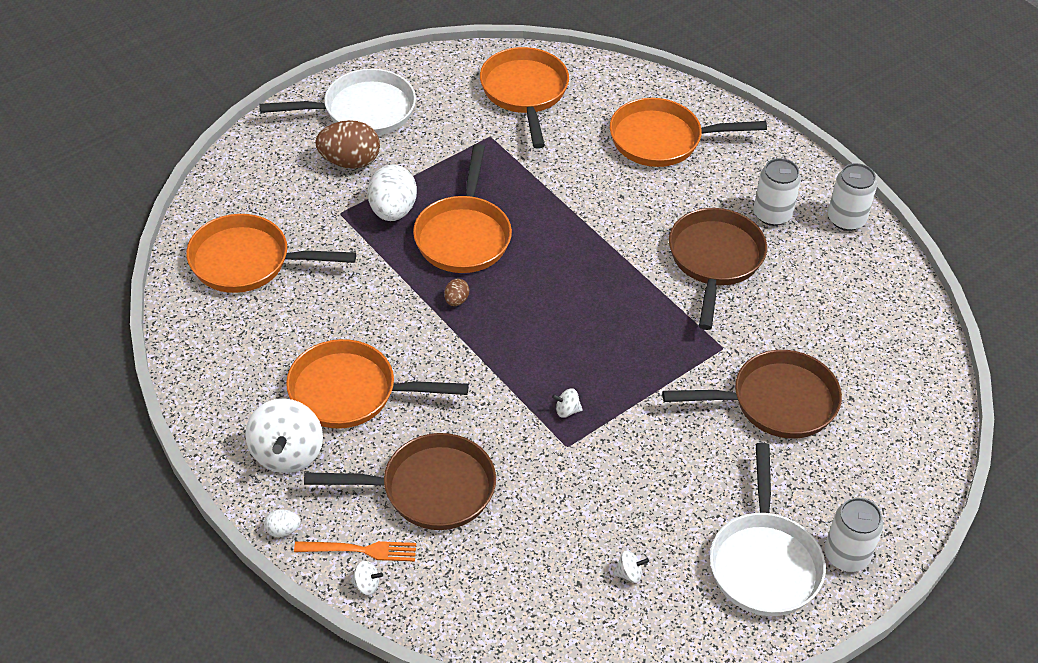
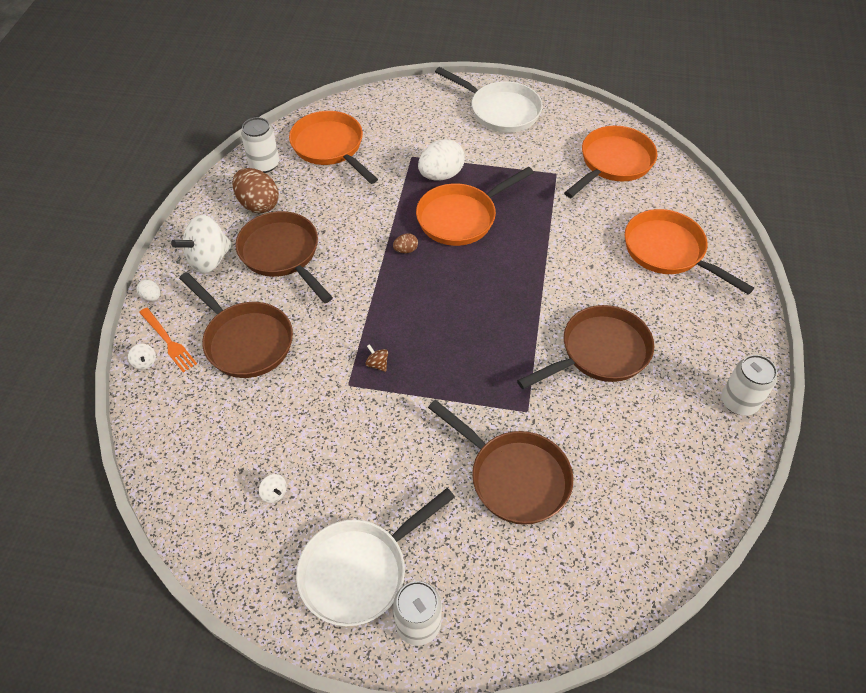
camera: 50 degrees right, 5 degrees up
orange pan [286,339,469,428] -> brown pan [235,211,333,303]
brown egg [315,120,380,169] -> brown egg moved to [232,168,279,214]
white spinning top [552,389,583,418] -> brown spinning top [365,344,388,372]
white can [754,158,801,226] -> white can moved to [241,117,279,173]

